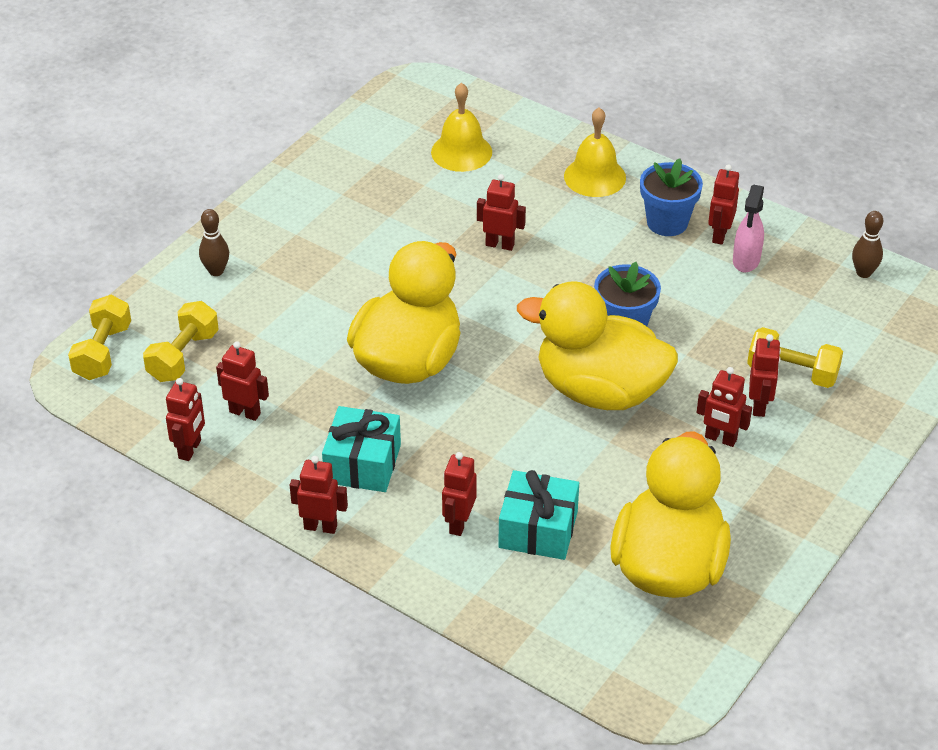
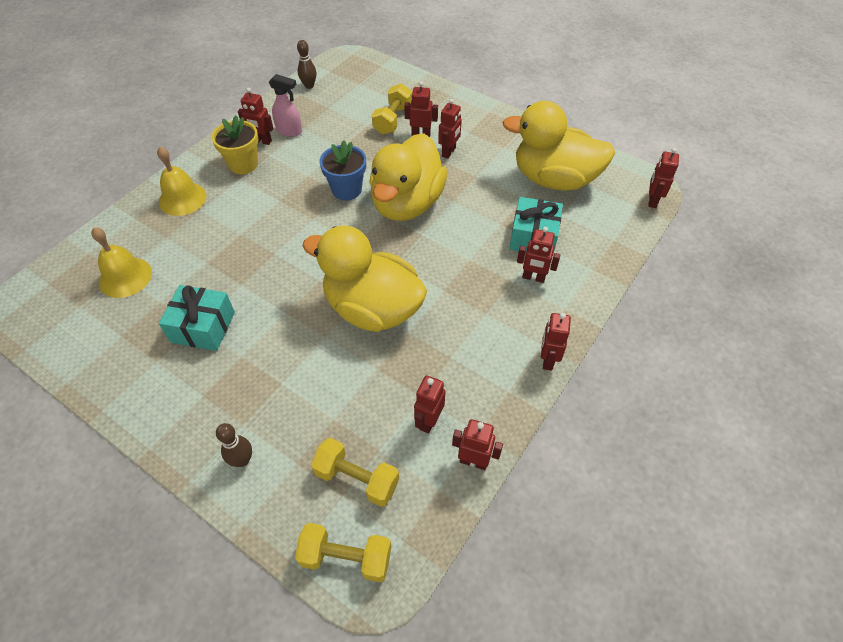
camera: 90 degrees left, 10 degrees up
turquoise gift [322,406,401,492] -> turquoise gift moved to [159,285,235,351]
red robot [477,174,526,251] -> red robot moved to [648,148,679,208]
blue flower pot [640,158,703,236] -> yellow flower pot [212,115,259,174]

